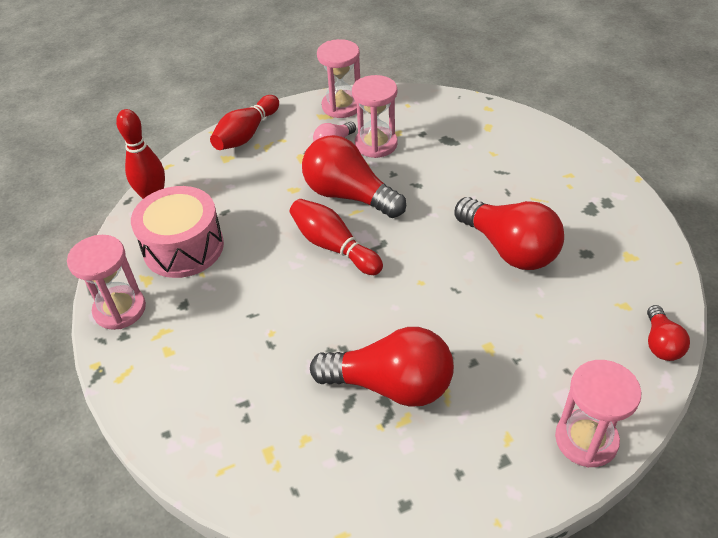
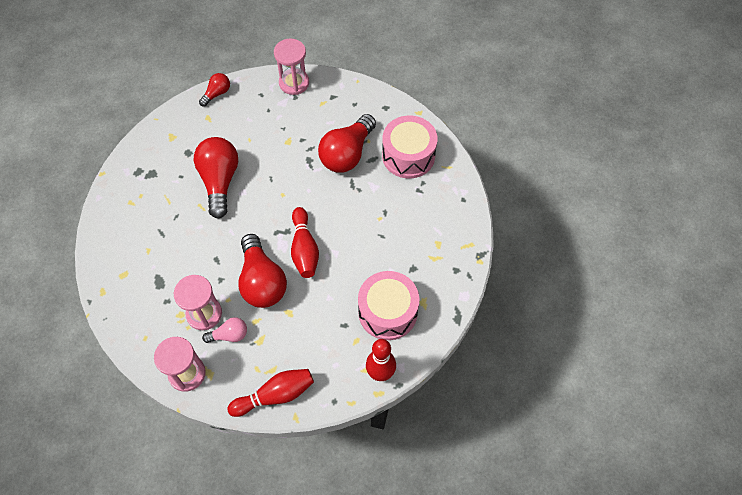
camera: 145 degrees left, 15 degrees up
pink hourglass [67,235,146,330] -> none
red light bulb [310,327,454,407] -> red light bulb turned 105 degrees counterclockwise [318,114,376,172]
none -> pink drum [382,116,438,178]

